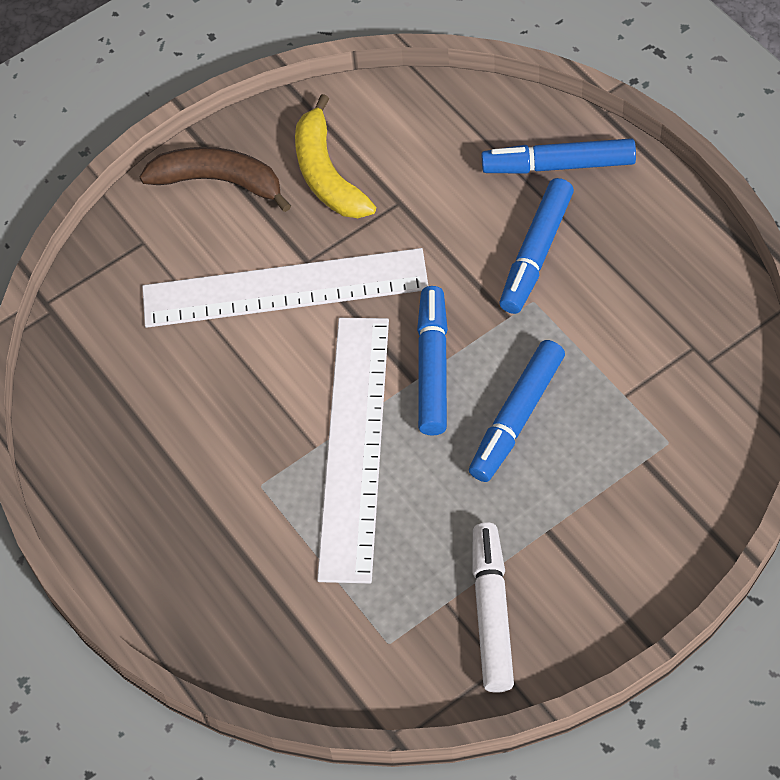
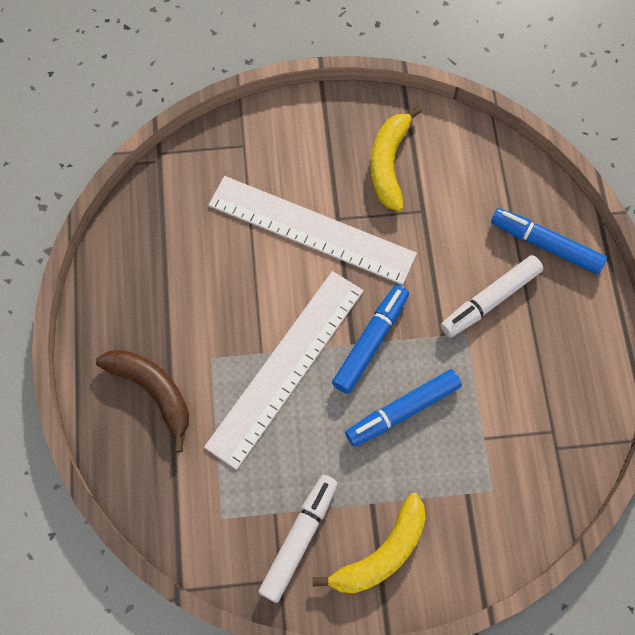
camera: 25 degrees right, 10 degrees up
brown banana [140,147,291,212] -> brown banana moved to [96,350,189,453]
blue marker [499,178,574,314] -> white marker [441,255,543,338]
none -> yellow banana [313,493,426,593]

